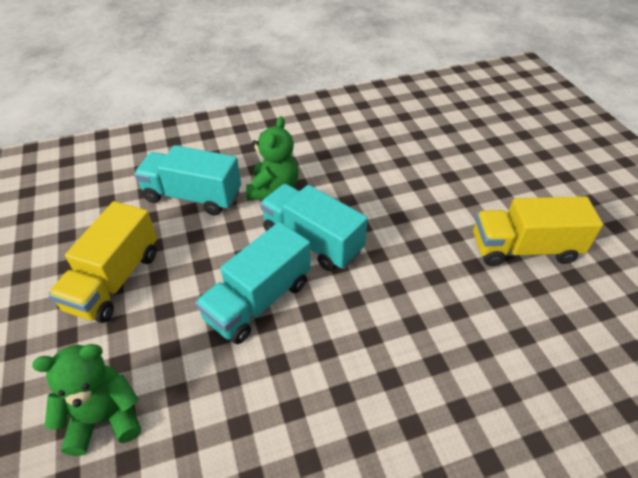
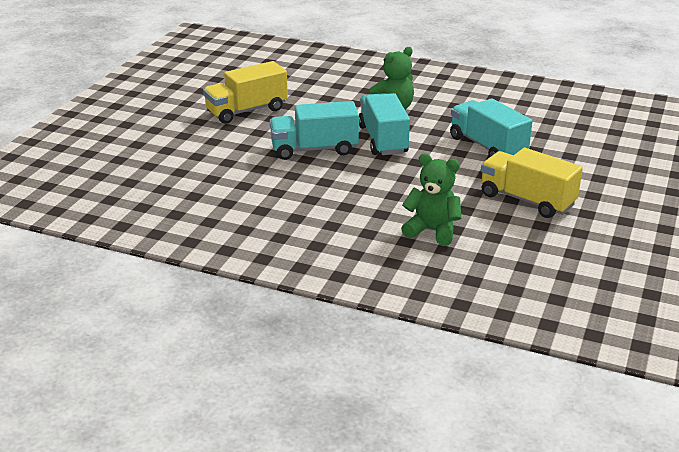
camera: 40 degrees right, 15 degrees down
green teddy bear [32,344,141,456] -> green teddy bear moved to [401,153,461,246]
turquoise truck [134,145,241,216] -> turquoise truck moved to [450,98,532,158]

